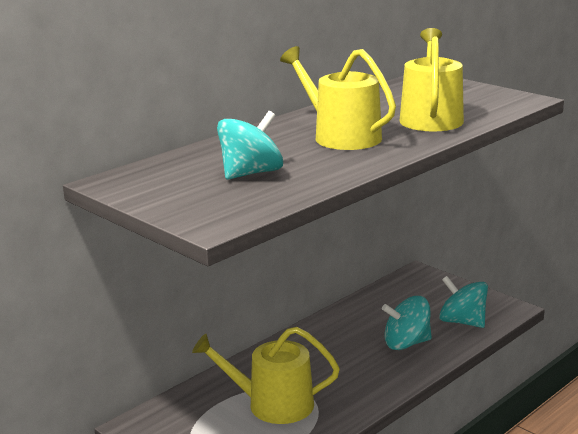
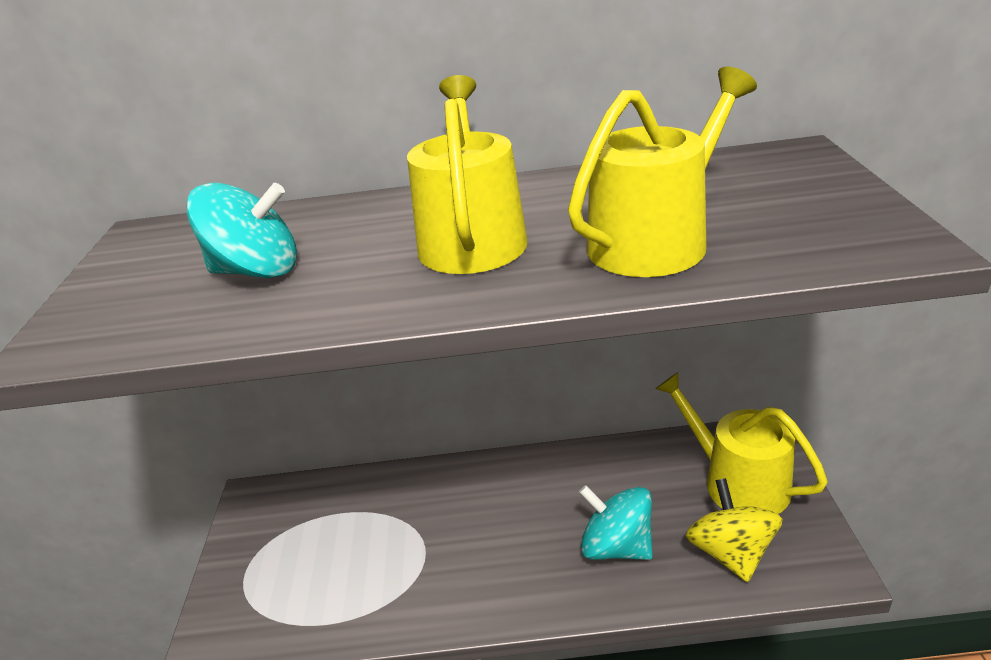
camera: 45 degrees right, 10 degrees up
yellow watering can [192,327,340,424] -> yellow watering can moved to [656,372,828,514]
turquoise spinning top [439,276,488,328] -> yellow spinning top [686,478,782,582]

